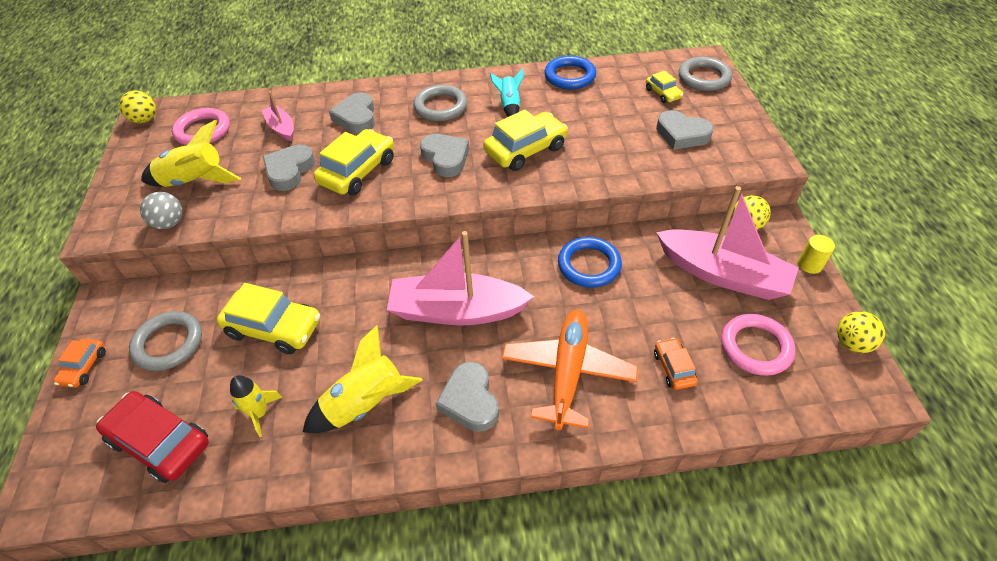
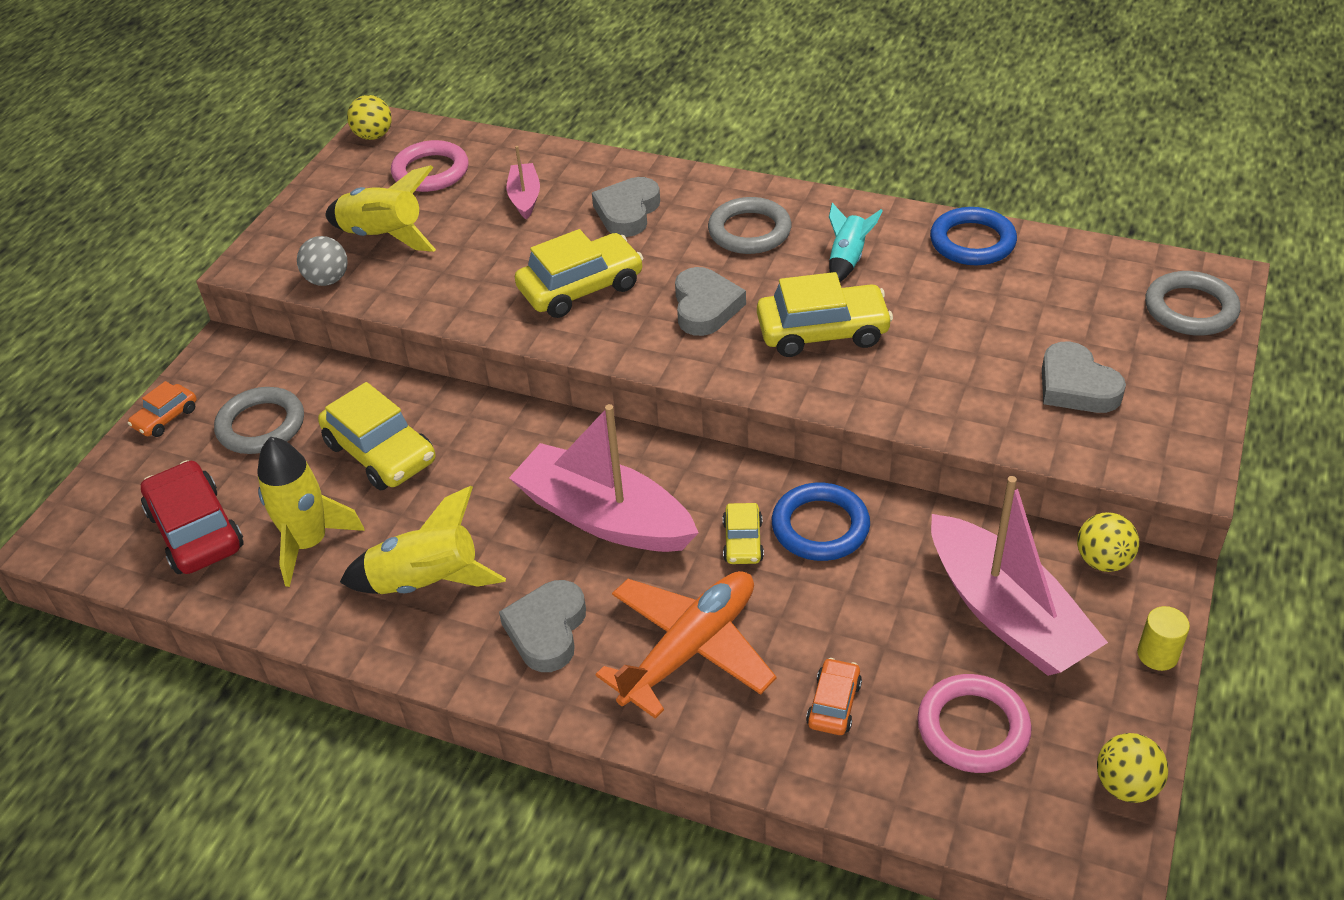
camera: 30 degrees right, 5 degrees down
yellow rocket [230,375,282,437] -> yellow rocket [257,437,365,587], size x1.63
grey heart [263,144,315,191] -> none
yellow car [646,71,683,103] -> yellow car moved to [723,503,764,564]

